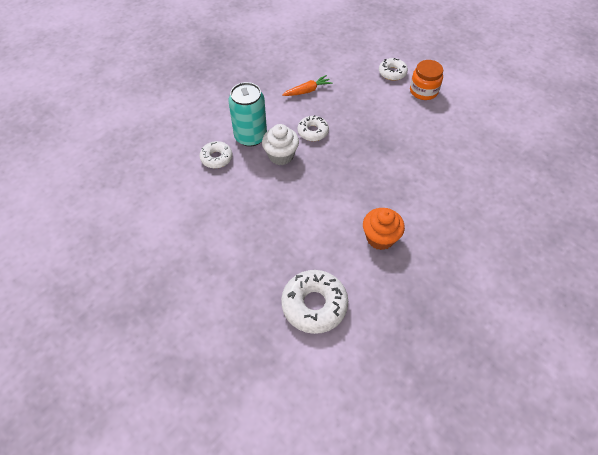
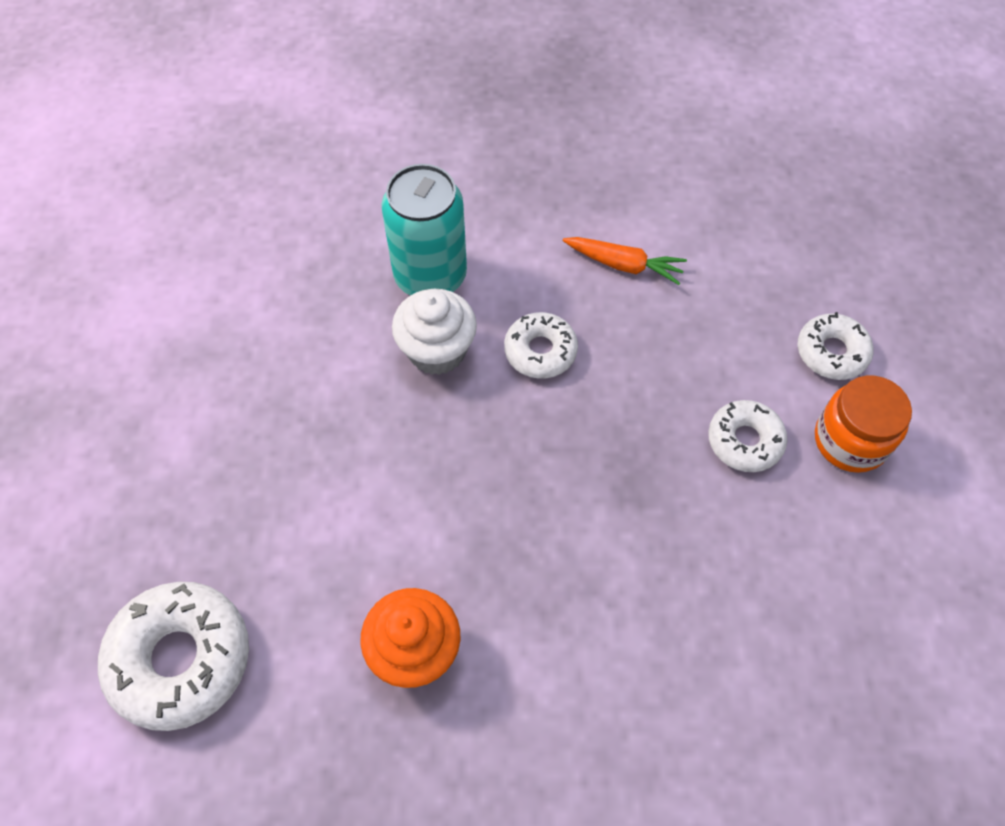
camera: 45 degrees right, 5 degrees up
white donut [200,141,232,168] -> white donut moved to [708,400,787,472]

